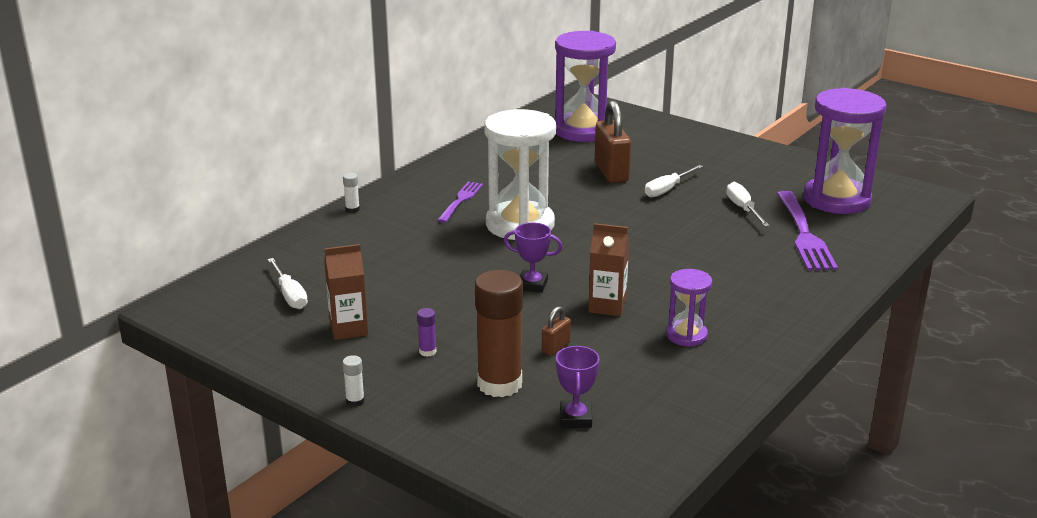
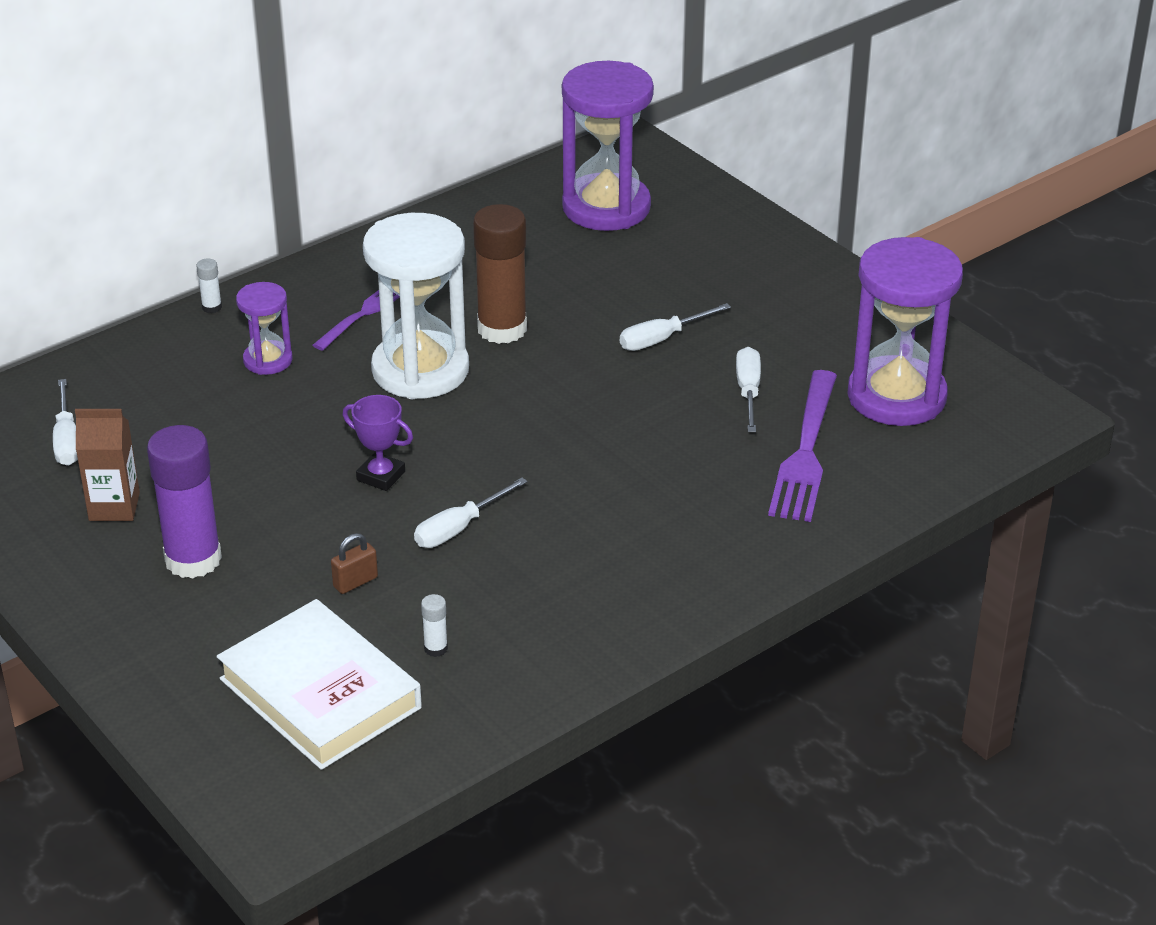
camera: 15 degrees right, 10 degrees up
white glue stick [342,355,365,407] -> white glue stick moved to [421,594,448,657]
purple glue stick [417,308,436,357] -> purple glue stick [147,425,222,579], size x2.48
brown glue stick [475,270,523,397] -> brown glue stick moved to [473,204,527,344]
purple trophy [556,346,599,428] -> white book [217,599,422,770]
brown carton [588,223,629,316] -> white screwdriver [414,478,528,548]
brown padlock [595,100,631,183] -> none
purple hourglass [666,269,712,347] -> purple hourglass moved to [236,282,293,375]

